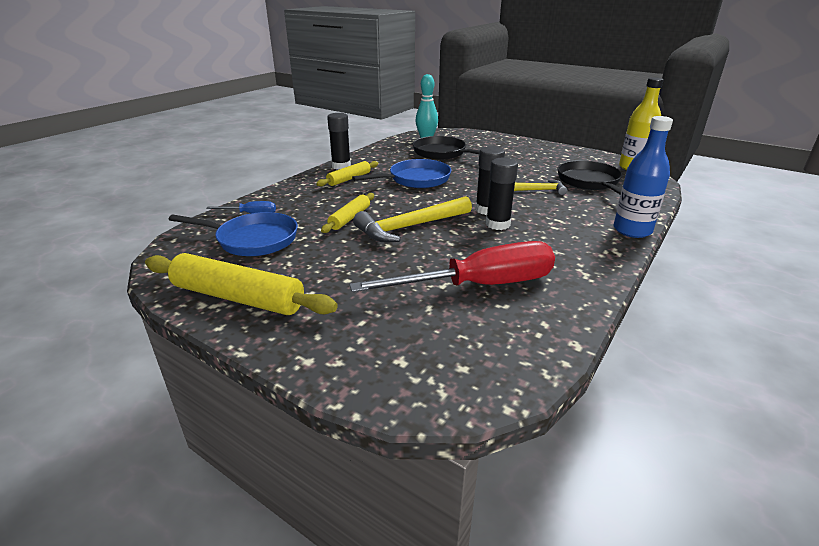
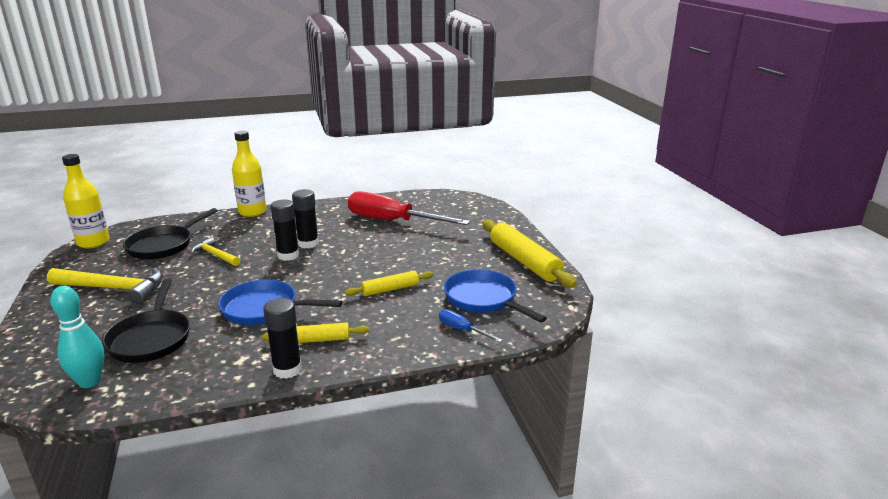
camera: 140 degrees left, 5 degrees down
yellow hammer [353,196,472,242] -> yellow hammer moved to [47,268,163,304]
blue bottle [614,116,673,238] -> yellow bottle [232,131,267,217]

